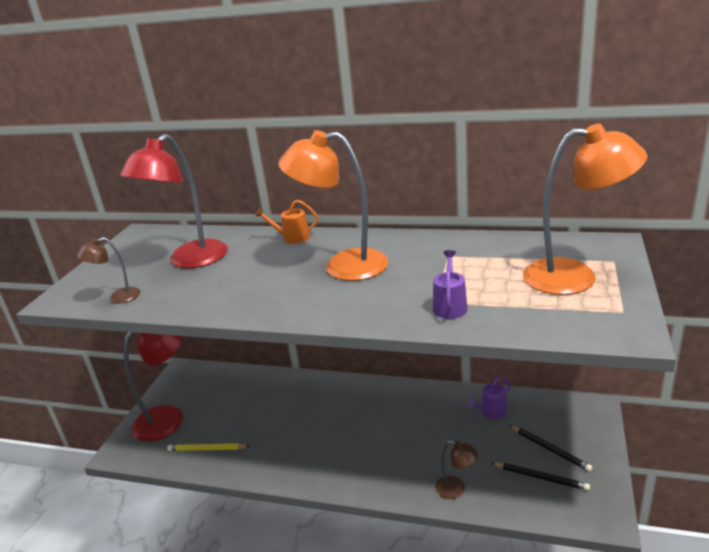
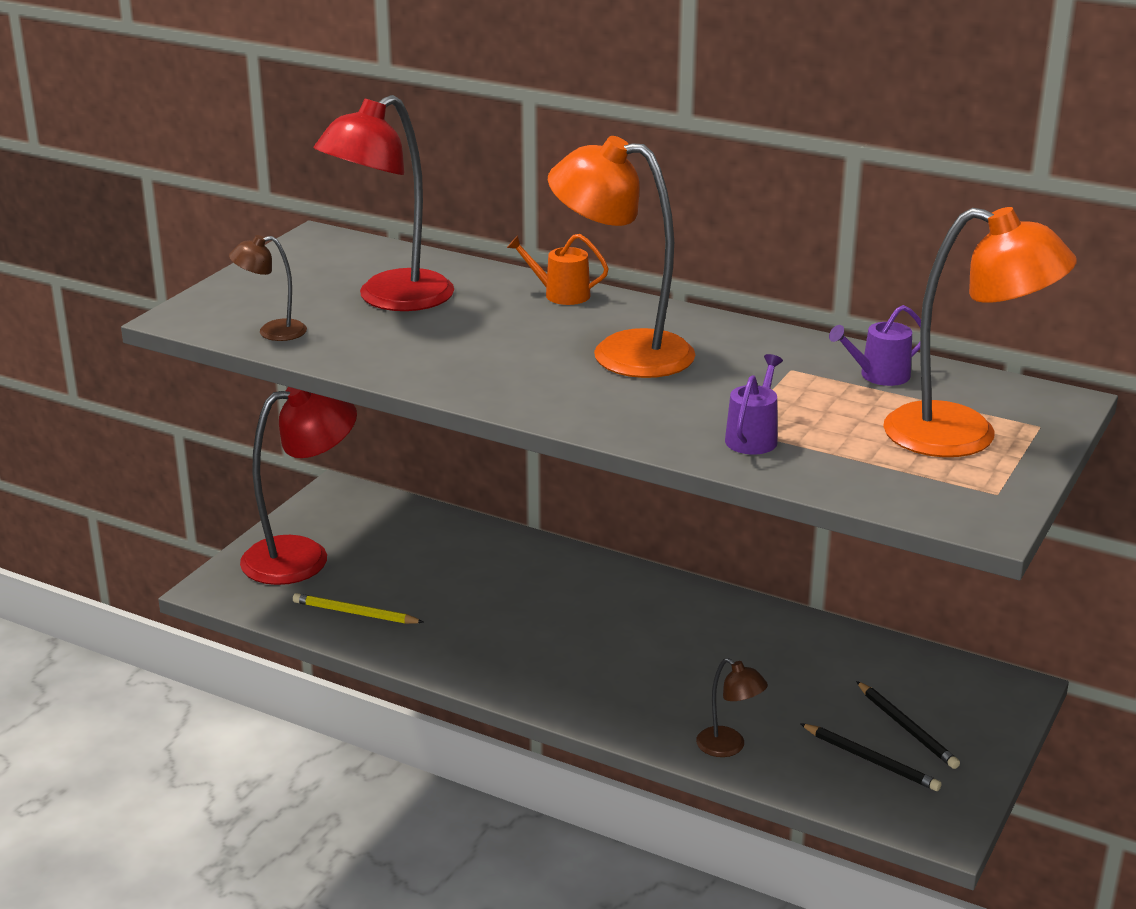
camera: 10 degrees right, 0 degrees up
purple watering can [466,377,511,419] -> purple watering can moved to [829,305,921,386]

